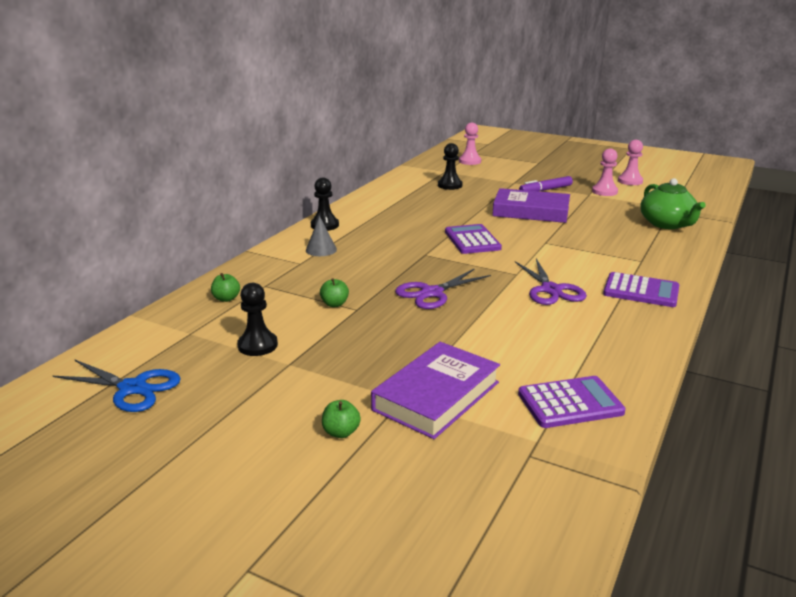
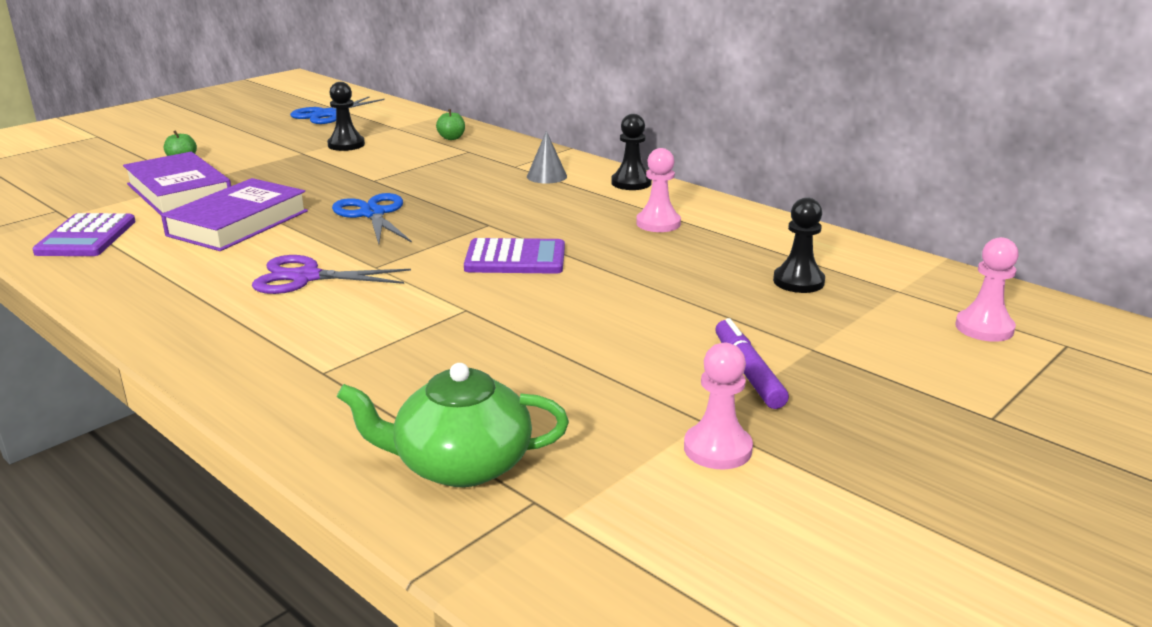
camera: 105 degrees right, 0 degrees up
green apple [320,278,349,307] -> none
purple scissors [395,269,491,309] -> blue scissors [332,193,412,244]
purple book [492,188,570,223] -> purple book moved to [161,178,308,251]
purple calculator [603,272,679,307] -> none
pink pawn [618,140,643,185] -> pink pawn moved to [636,148,681,232]

